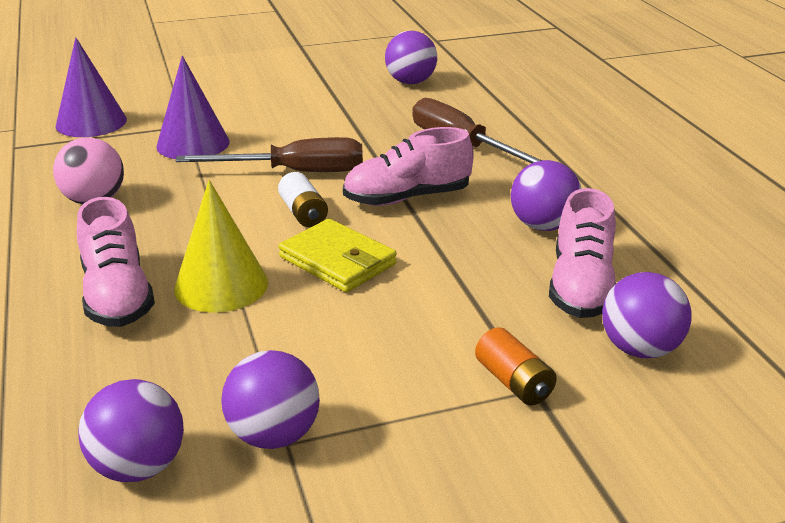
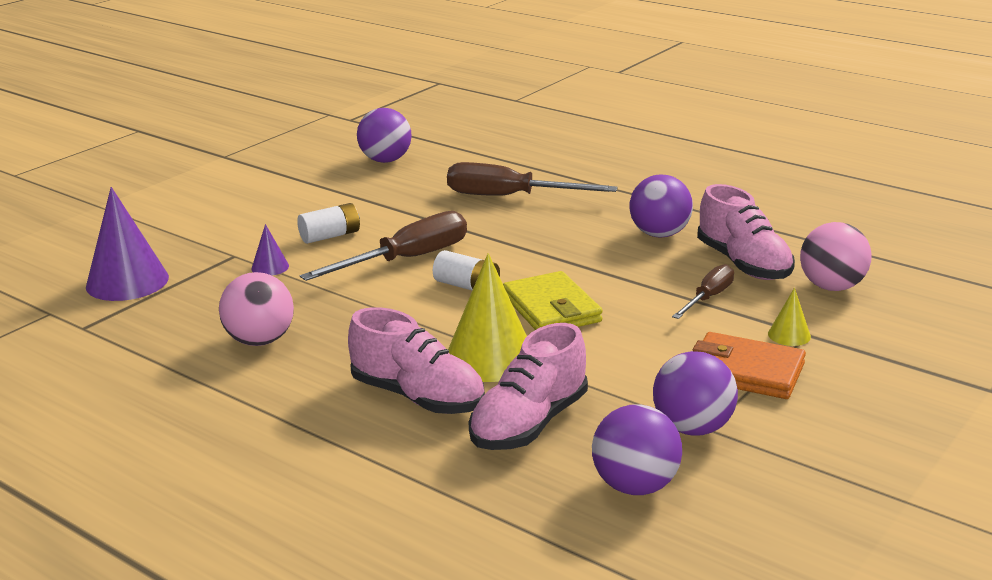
camera: 35 degrees left, 5 degrees down
purple cone [156,56,230,159] -> purple cone [251,224,289,275], size x0.47
yellow wallet [279,219,397,292] -> yellow wallet turned 60 degrees clockwise [503,271,603,330]
pink shoe [343,127,474,206] -> pink shoe moved to [469,323,588,450]
orange battery [475,327,557,406] -> yellow cone [768,288,811,346]
purple ball [602,272,691,358] -> pink ball [800,222,872,291]
none -> white battery [297,203,360,244]
none -> brown screwdriver [672,264,734,319]
none -> orange wallet [693,332,806,399]

